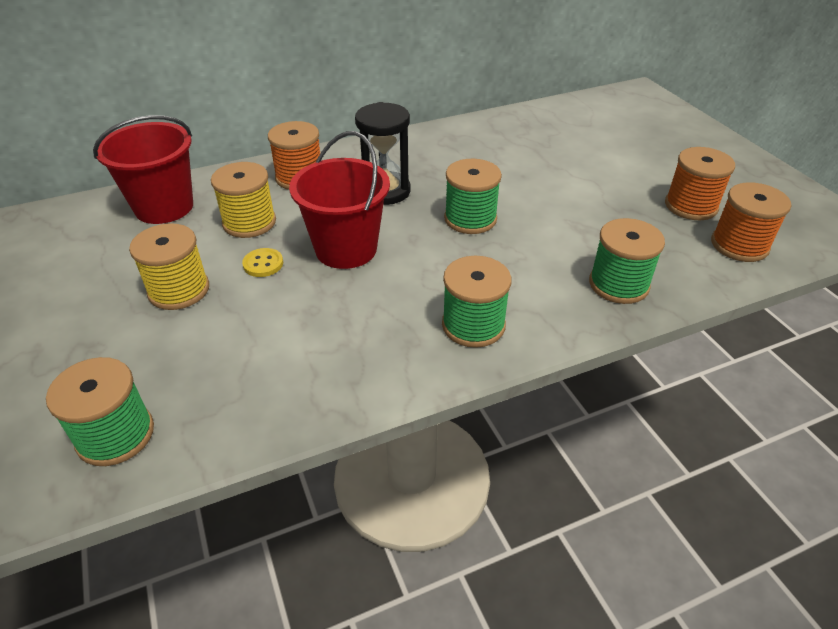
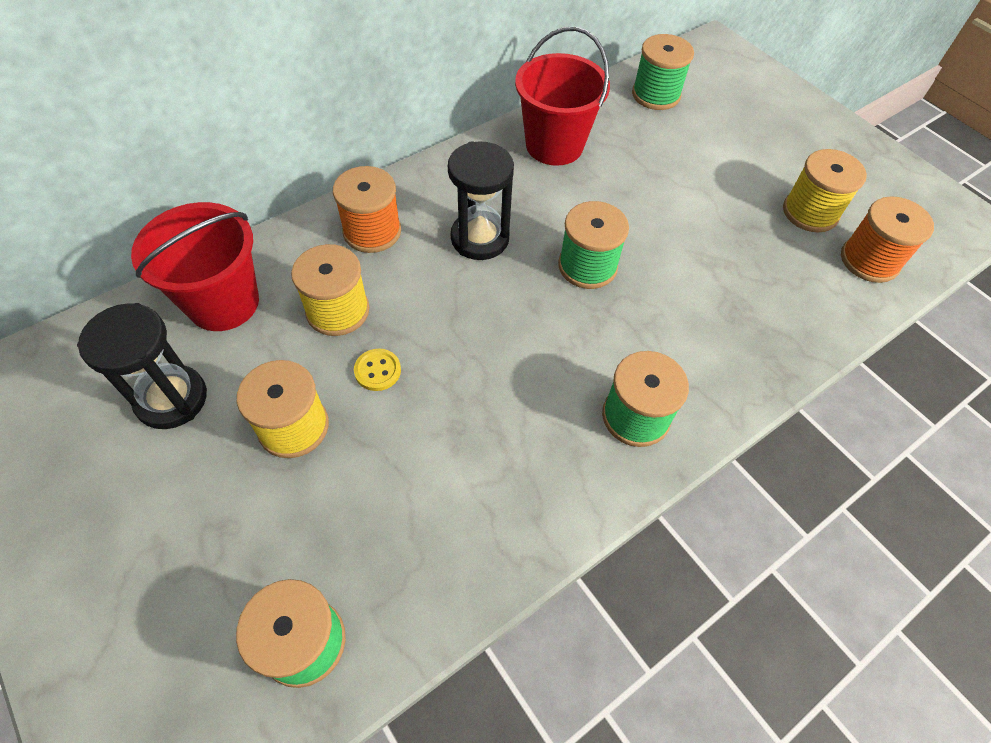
camera: 15 degrees left, 15 degrees up
red bucket [289,131,390,269] -> red bucket moved to [515,27,610,166]
green spool [589,218,665,304] -> green spool moved to [632,34,694,110]
orange spool [665,147,735,220] -> yellow spool [783,149,867,232]
none -> black hourglass [77,303,207,429]

